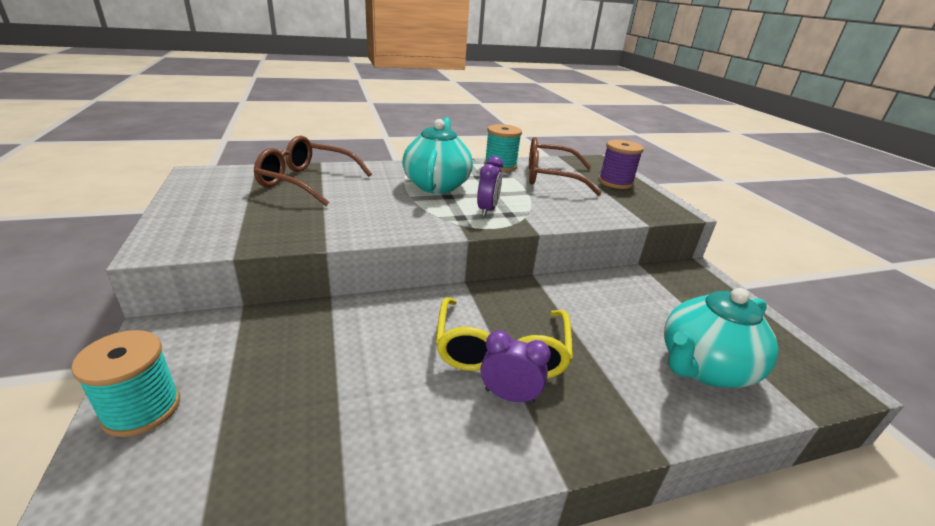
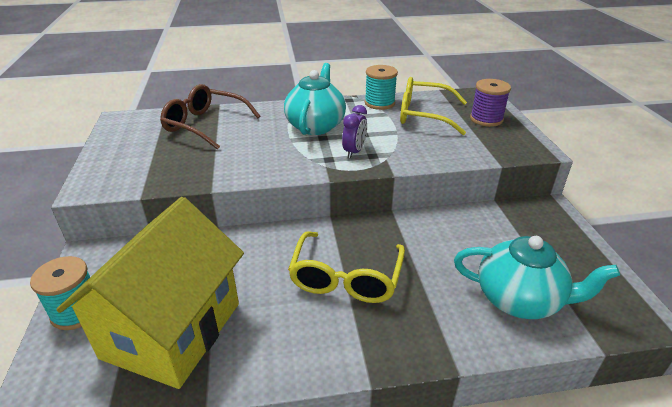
camera: 10 degrees right, 5 degrees up
purple clock [481,330,551,404] -> none
brown glasses [529,137,602,196] -> yellow glasses [400,77,467,135]
turquoise teapot [664,288,779,388] -> turquoise teapot turned 135 degrees counterclockwise [454,236,620,319]
none -> yellow house [56,197,244,389]

